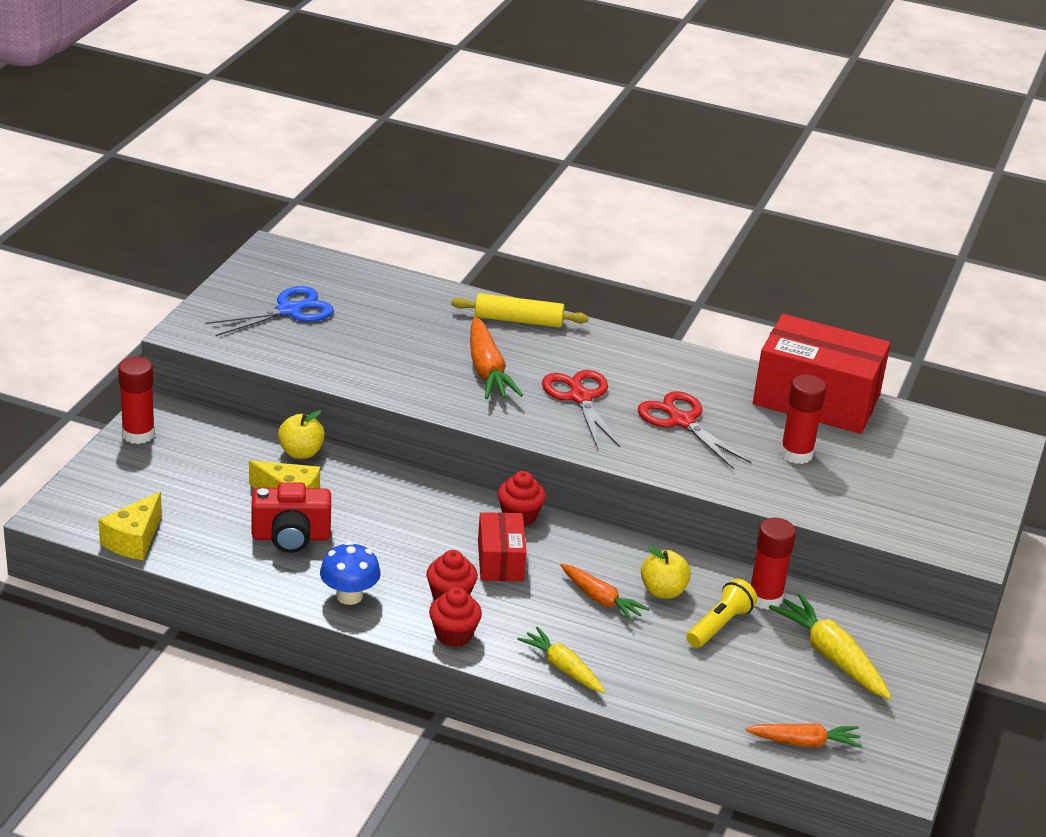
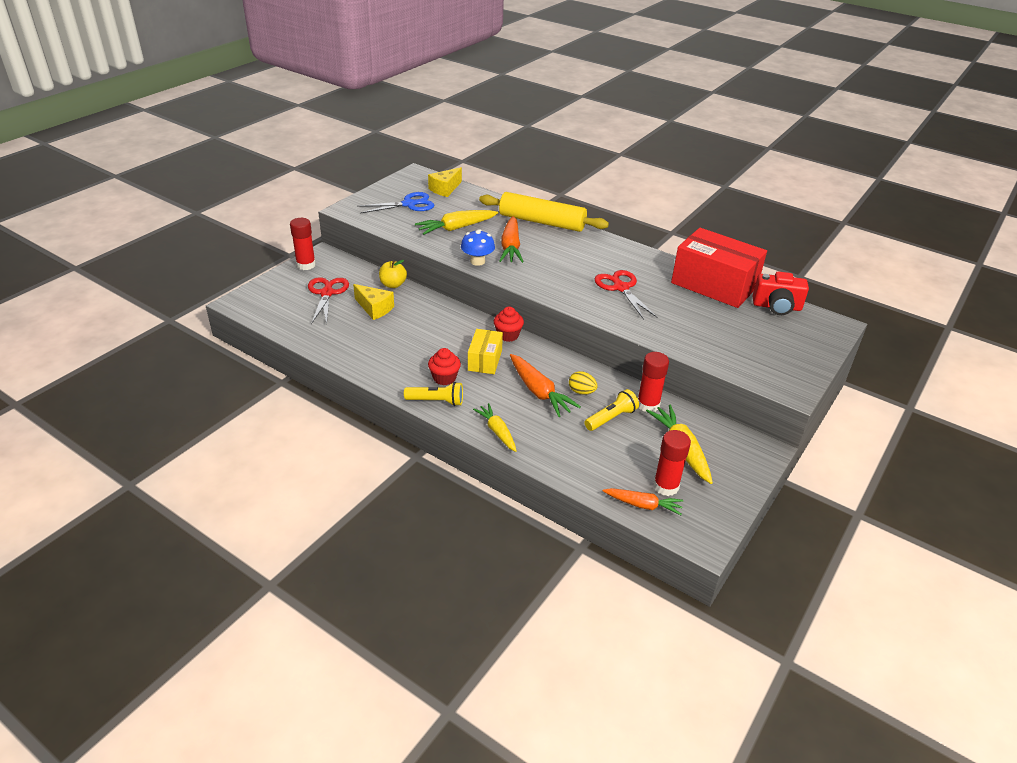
camera: 15 degrees right, 5 degrees up
yellow cheese [98,492,162,560] -> yellow cheese moved to [428,167,462,197]
red camera [251,482,331,553] -> red camera moved to [752,272,809,315]
blue mushroom [320,542,381,605] -> blue mushroom moved to [461,229,495,266]
red cupcake [429,587,482,647] -> yellow flashlight [404,382,463,406]
yellow rolling pin [451,293,588,328] -> yellow rolling pin [479,192,609,232], size x1.61
red box [478,512,527,581] -> yellow box [468,329,503,374]
red scissors [542,370,620,449] -> red scissors moved to [308,277,349,325]
orange carrot [560,564,649,622] -> orange carrot [510,354,581,417], size x1.51
yellow apple [641,545,691,599] -> yellow egg [569,371,597,395]
red glue stick [780,375,826,464] -> red glue stick moved to [653,430,691,496]
none -> yellow carrot [415,210,498,235]

